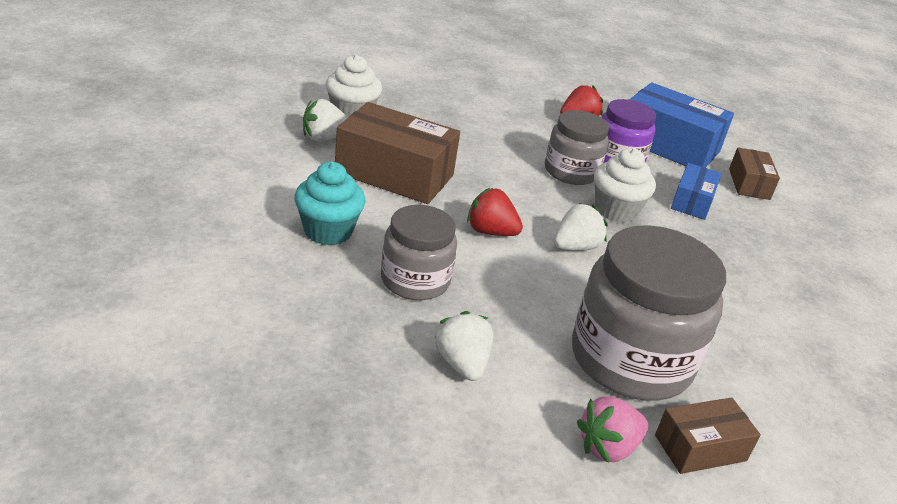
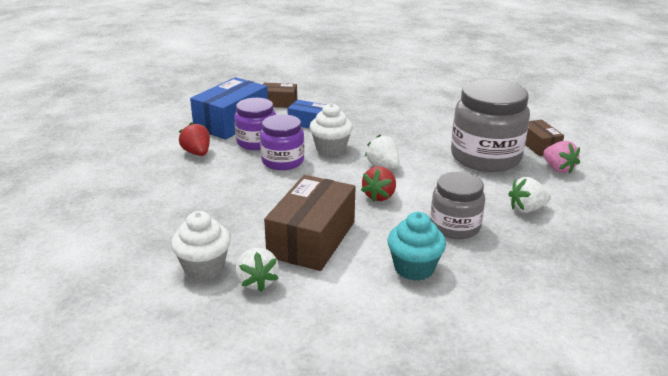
camera: 85 degrees left, 5 degrees down
grey jar [545,110,609,185] -> purple jar [260,114,304,170]

